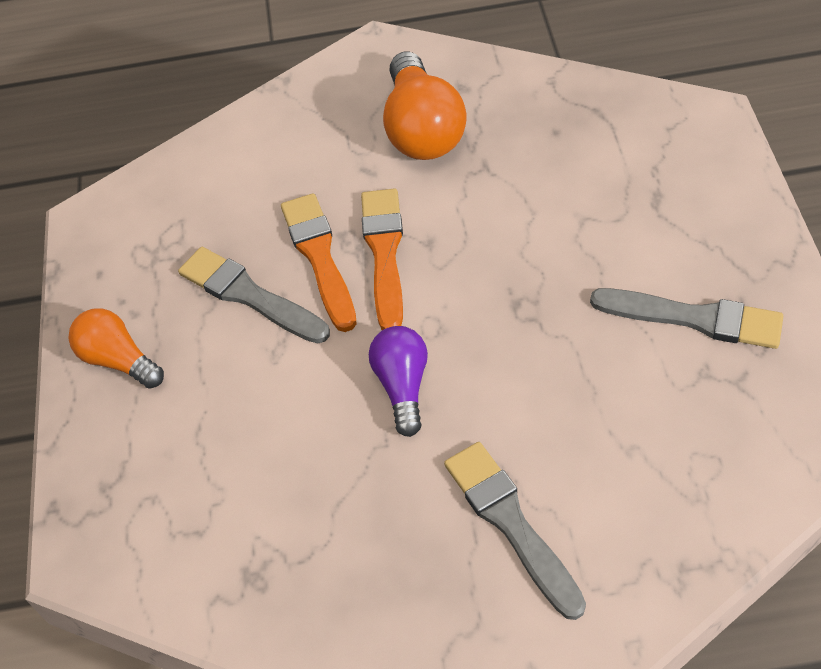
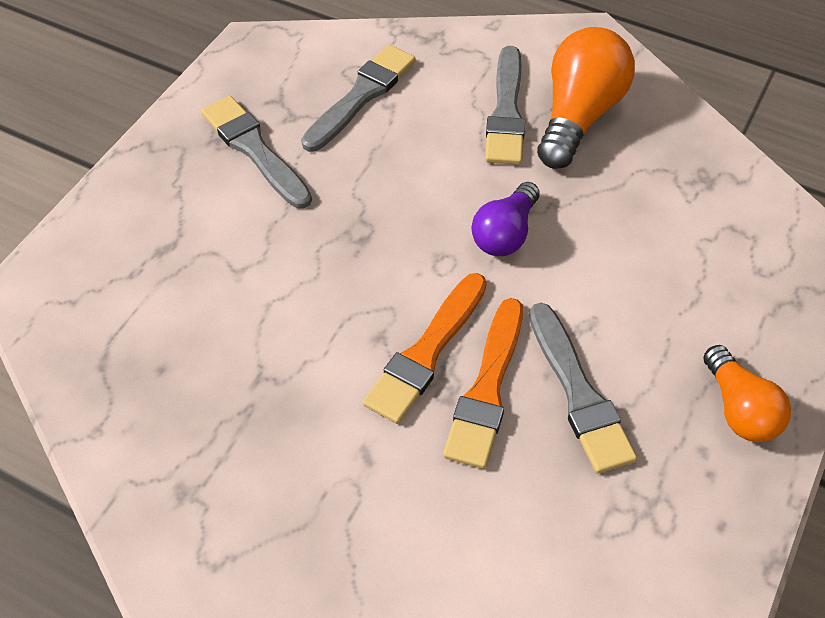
camera: 150 degrees left, 0 degrees up
orange light bulb [383,52,467,160] -> orange light bulb moved to [537,27,635,169]
none -> grey brush [301,45,416,152]

